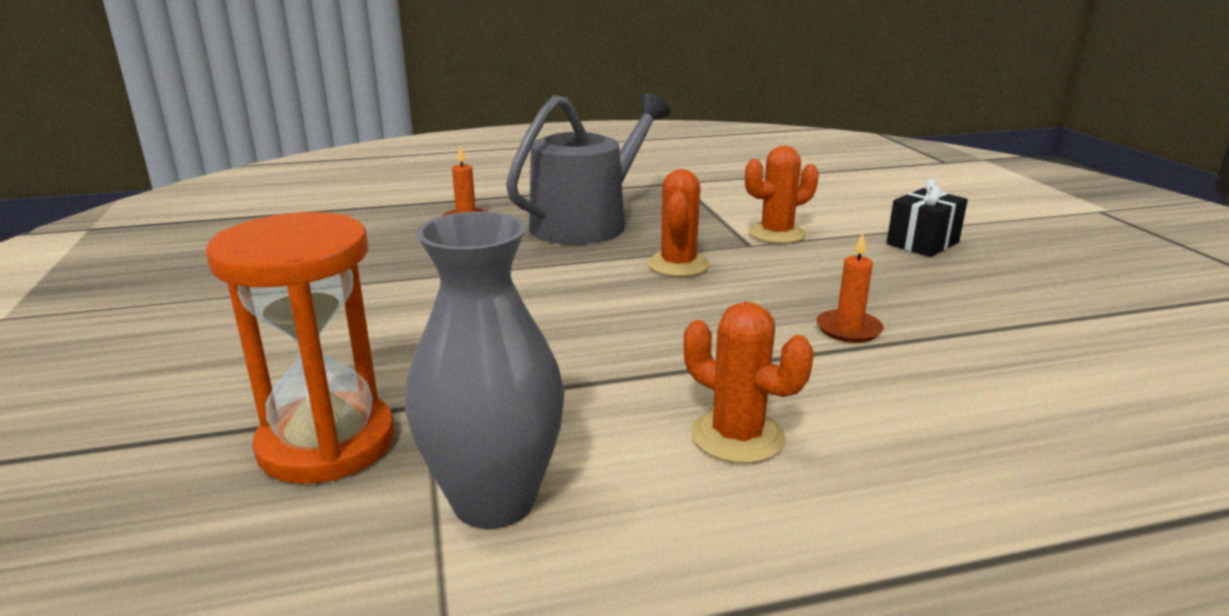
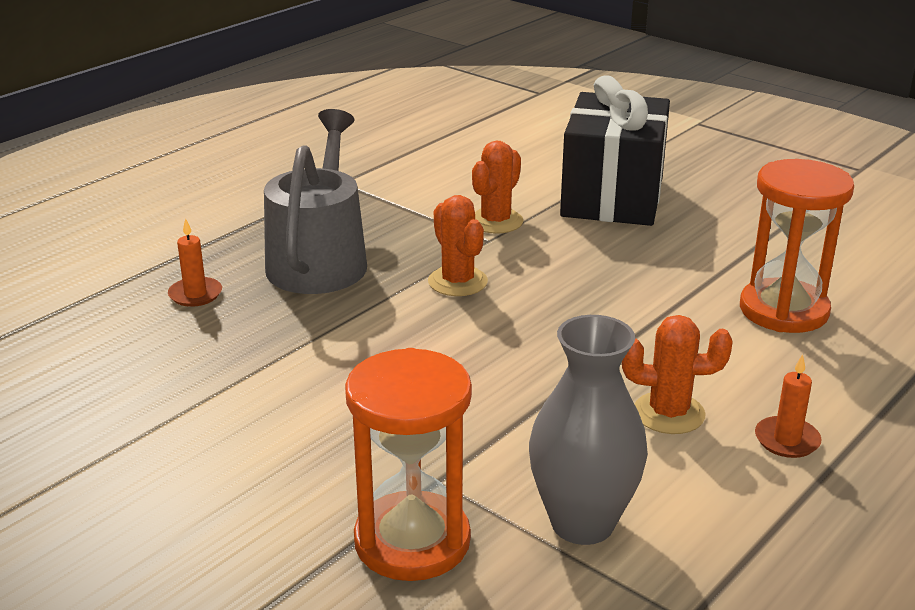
camera: 35 degrees left, 5 degrees up
orange candle [816,233,883,343] -> orange candle moved to [755,354,822,458]
black gift [887,179,968,257] -> black gift [560,75,670,226], size x2.11
none -> orange hourglass [740,159,854,333]

